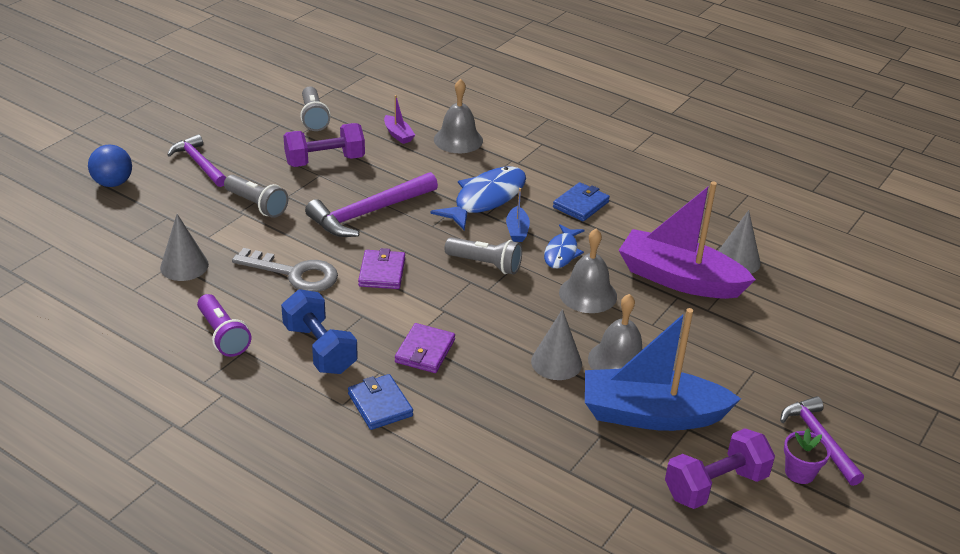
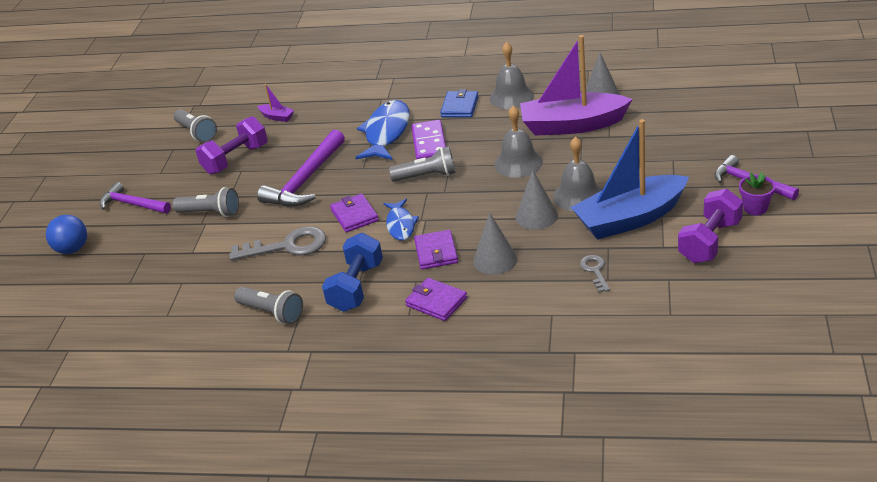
camera: 20 degrees left, 0 degrees up
grey cone [160,214,209,281] -> grey cone moved to [473,213,517,275]
purple flashlight [197,294,251,357] -> grey flashlight [234,287,303,324]
blue dumbbell [281,289,358,374] -> blue dumbbell turned 75 degrees clockwise [322,233,383,312]
blue wallet [348,374,413,430] -> purple wallet [405,278,467,321]
grey bell [434,79,483,153] -> grey bell moved to [490,42,534,109]
blue boat [506,188,530,242] -> purple domino [411,120,446,159]
blue fish [544,224,584,268] -> blue fish moved to [383,199,419,241]
none -> grey key [580,255,610,292]

